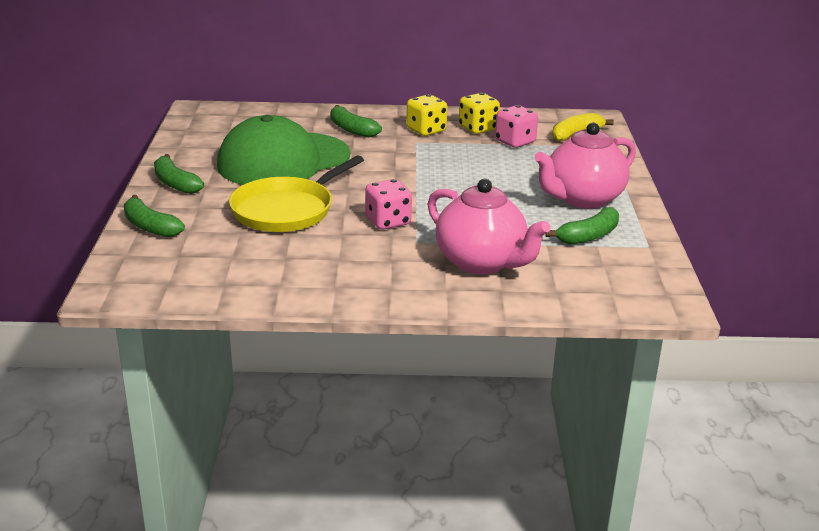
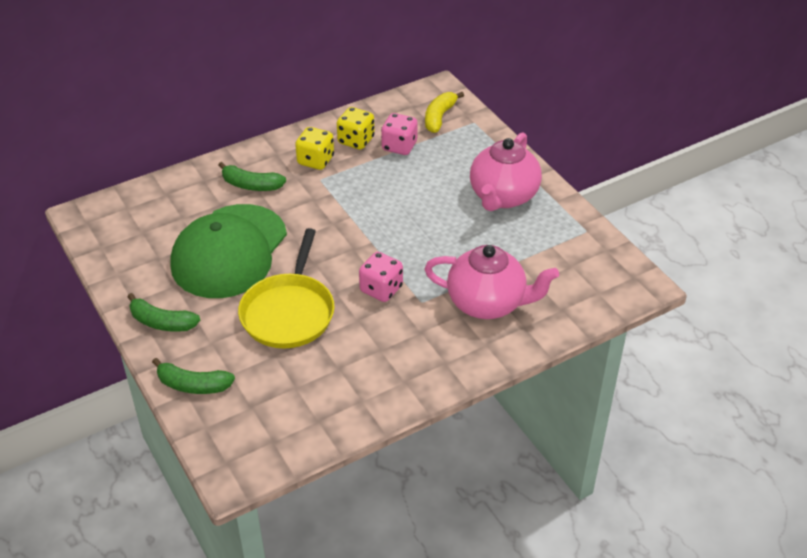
camera: 30 degrees left, 15 degrees up
green banana [545,207,619,245] -> none

